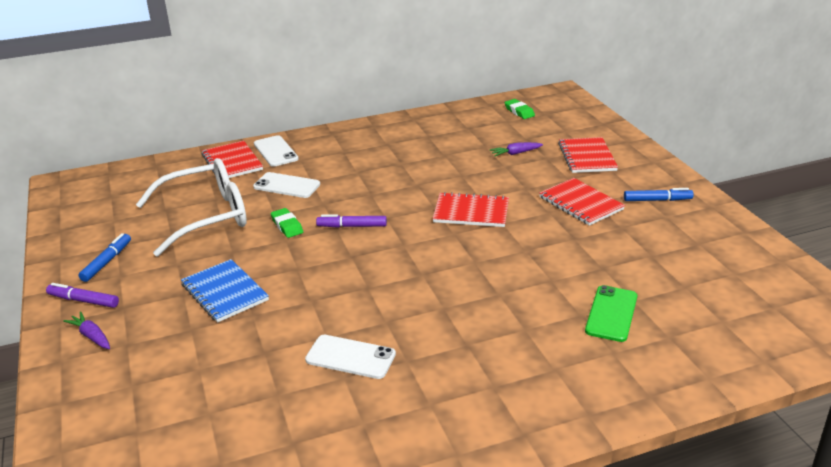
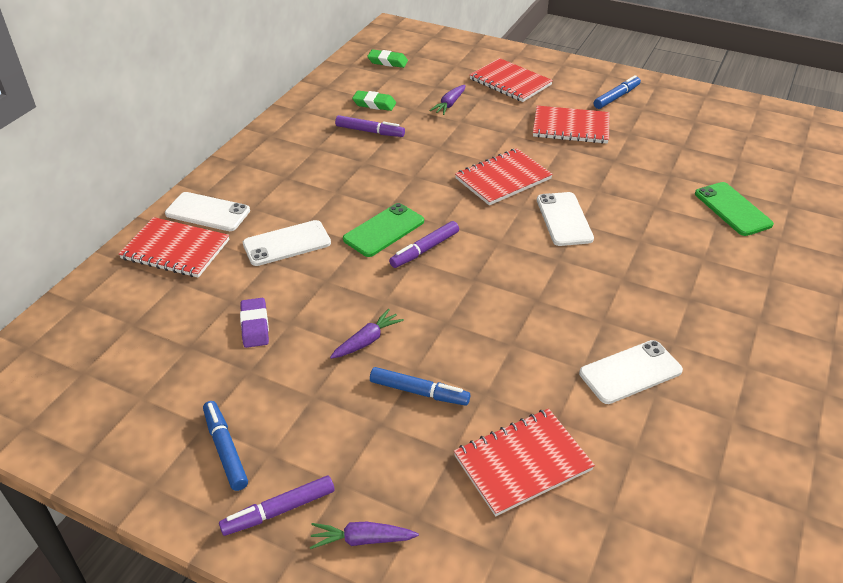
camera: 45 degrees left, 10 degrees up
white glasses [136,158,247,256] -> purple eraser [240,298,269,348]
blue notebook [181,259,269,323] -> blue marker [370,367,470,406]
green eraser [271,208,303,238] -> green eraser moved to [352,90,396,111]
none -> purple carrot [330,309,404,359]
none -> purple marker [335,115,405,137]
none -> green phone [343,203,424,257]
none -> red notebook [454,409,595,516]
none -> white phone [537,192,594,246]

